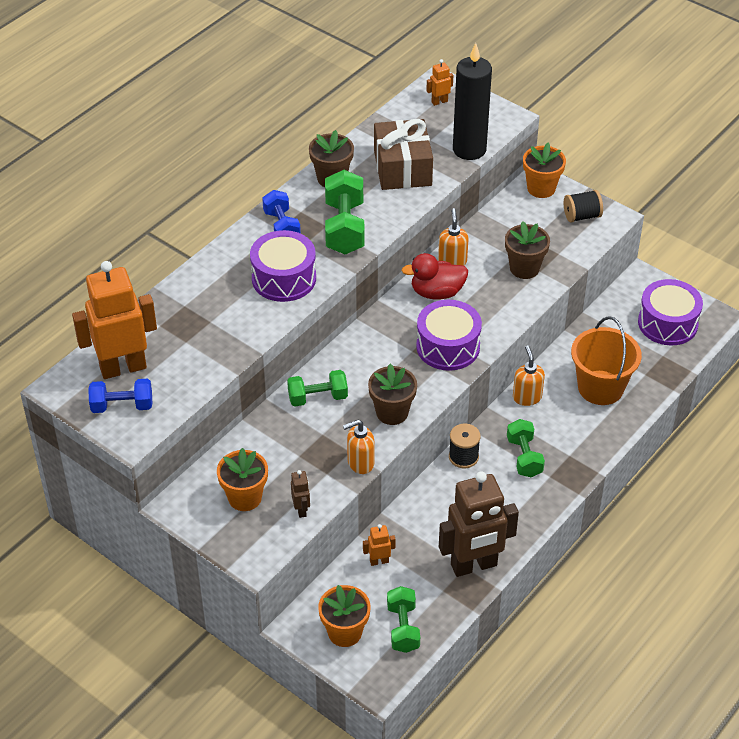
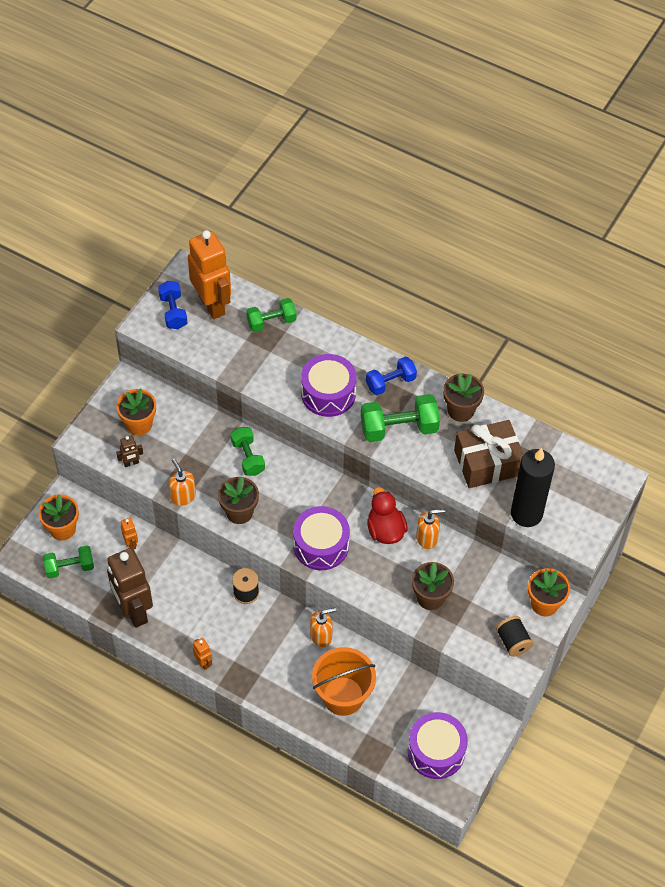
camera: 80 degrees right, 10 degrees up
orange robot [426,59,453,106] -> orange robot moved to [193,638,212,670]
green dumbbell [507,419,545,477] -> green dumbbell moved to [246,298,297,332]

